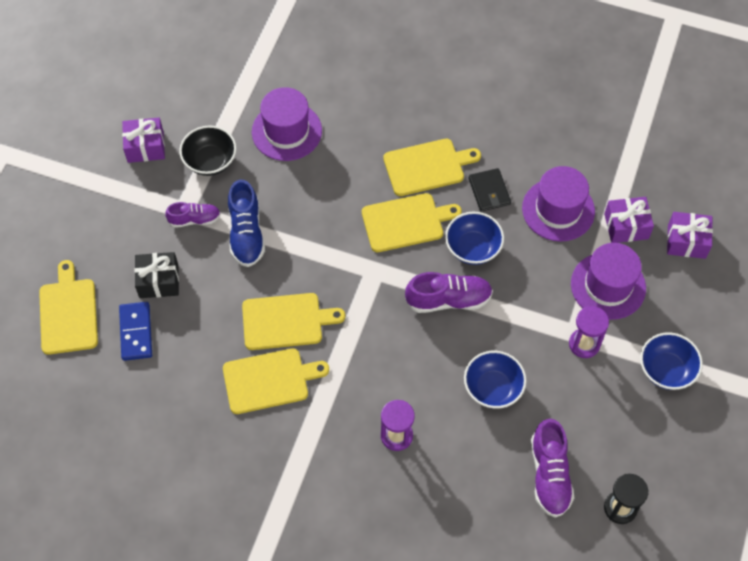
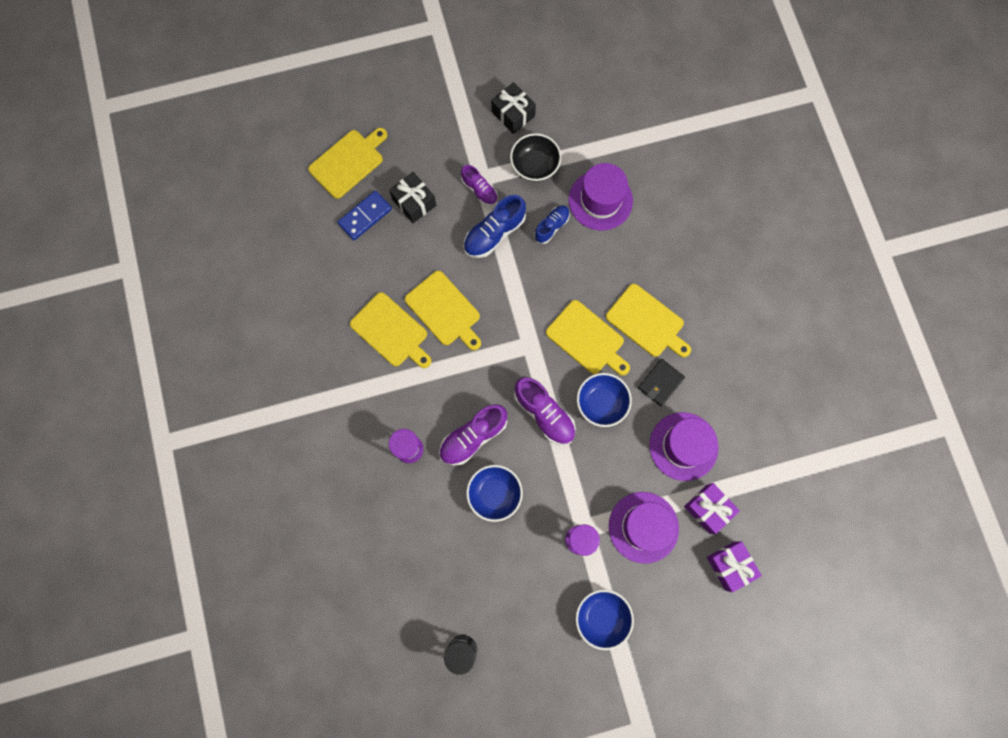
camera: 55 degrees right, 15 degrees up
purple gift [122,118,165,163] -> black gift [491,82,536,134]
purple shoe [531,419,574,518] -> purple shoe moved to [439,404,507,466]
none -> blue shoe [534,206,570,244]

